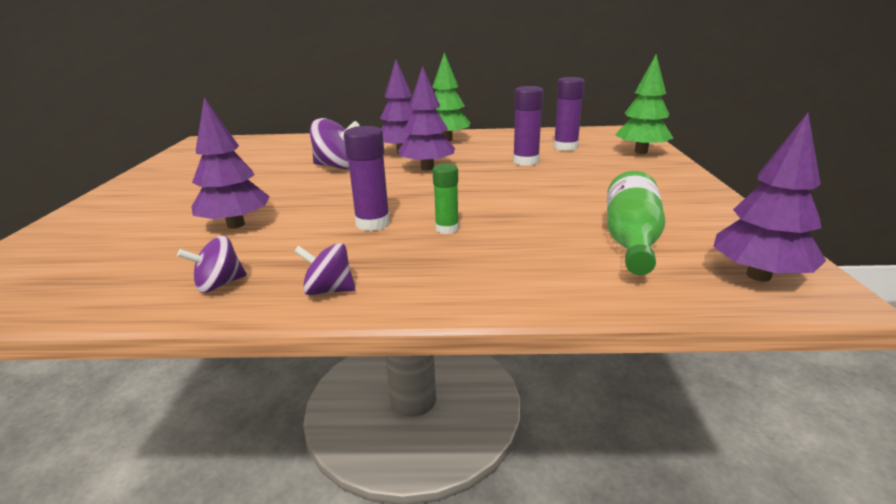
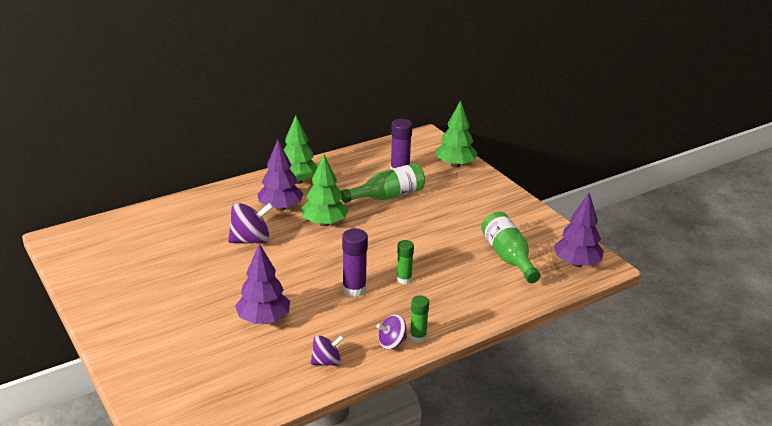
camera: 35 degrees left, 5 degrees up
purple spinning top [177,236,247,293] -> purple spinning top turned 135 degrees counterclockwise [311,335,344,366]
purple tree [398,66,455,171] -> green tree [301,154,348,226]
purple glue stick [513,86,544,166] -> green bottle [341,163,425,203]
none -> green glue stick [410,295,429,343]

